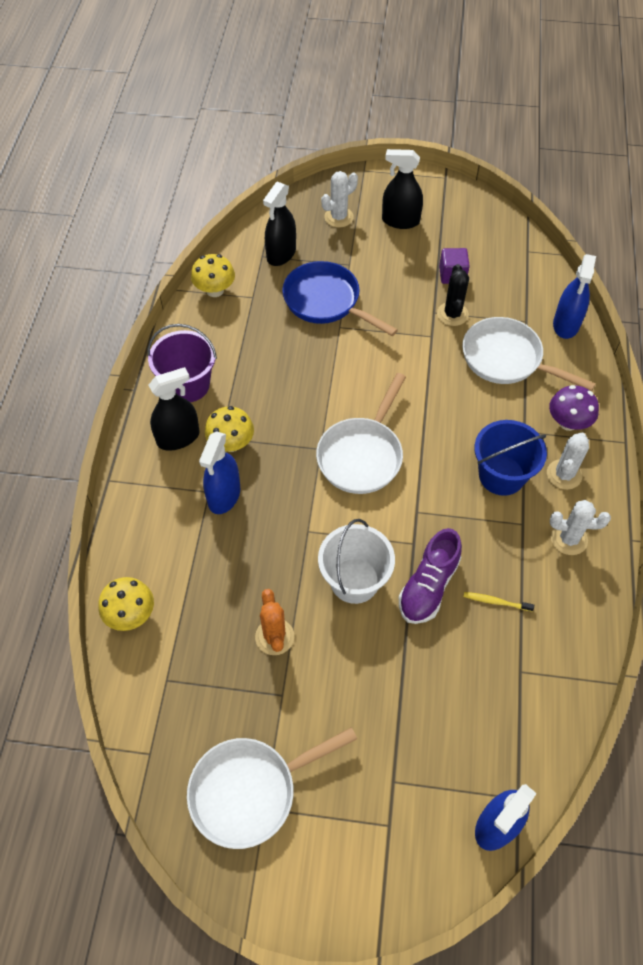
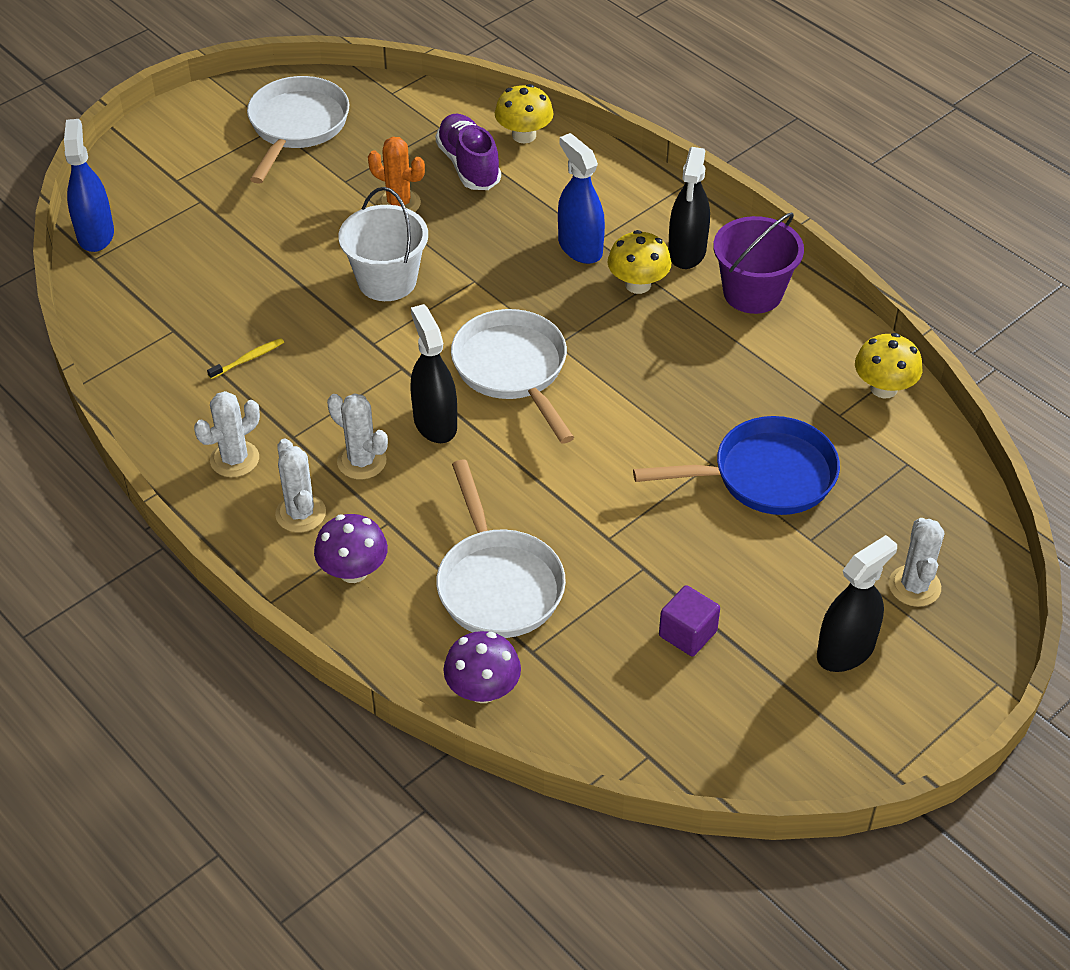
camera: 130 degrees right, 10 degrees down
black spray bottle [263,182,296,266] -> black spray bottle moved to [410,304,457,443]
purple shoe [399,528,462,624] -> purple shoe moved to [436,114,501,190]
black cactus [437,264,469,326] -> none
white pan [462,317,596,391] -> white pan turned 90 degrees clockwise [436,460,566,638]
blue bucket [474,420,547,496] -> white cactus [327,393,388,479]
blue spray bottle [553,254,596,339] -> purple mushroom [444,631,521,703]

